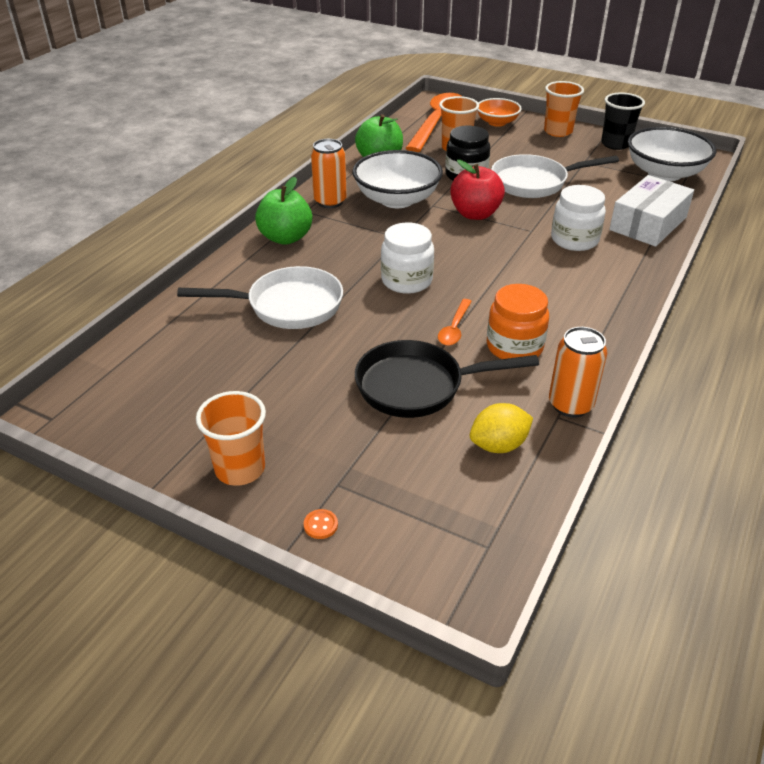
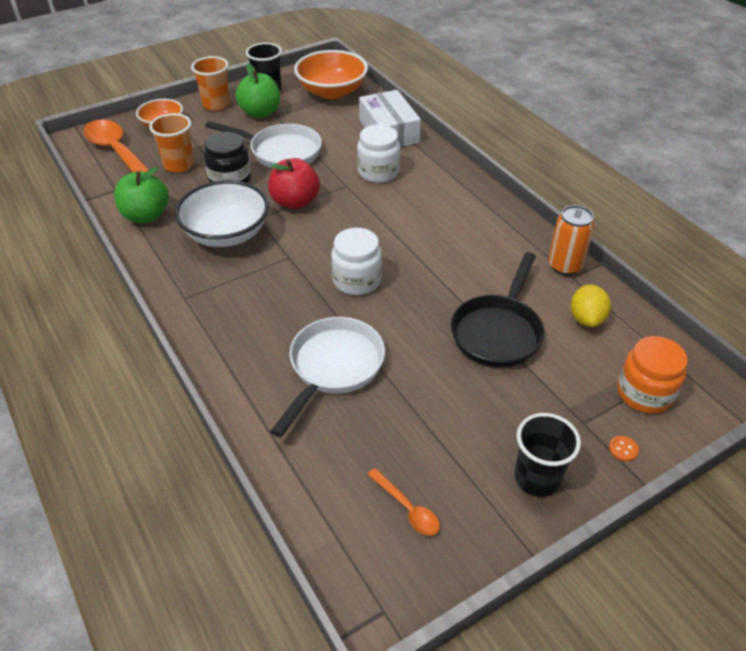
camera: 60 degrees left, 5 degrees up
orange cup [196,391,266,486] -> black cup [514,413,581,497]
green apple [255,177,312,245] -> green apple moved to [236,63,280,118]
orange can [311,139,347,208] -> none
orange spoon [438,299,472,346] -> orange spoon moved to [367,468,440,536]
orange jar [487,284,549,359] -> orange jar moved to [617,336,688,414]
white pan [491,154,619,198] -> white pan turned 90 degrees counterclockwise [205,121,322,168]
white bowl [628,127,717,181] -> orange bowl [294,50,368,99]

